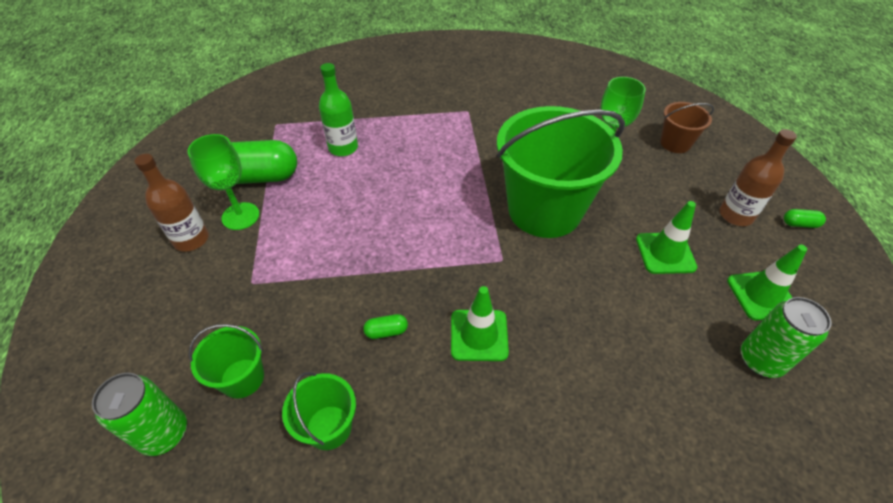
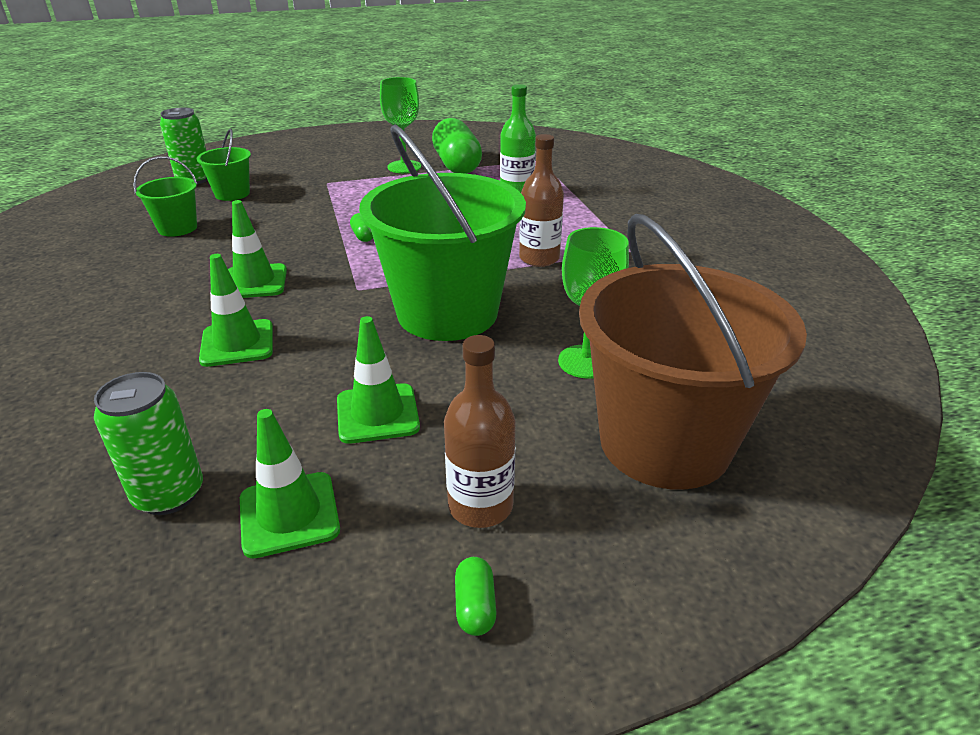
camera: 80 degrees right, 15 degrees down
brown bottle [135,154,209,252] -> brown bottle moved to [519,134,564,267]
green capsule [363,314,408,339] -> green capsule moved to [350,213,373,242]
brown bucket [660,102,714,153] -> brown bucket [579,214,807,490], size x2.21
none -> green traffic cone [199,254,273,367]

